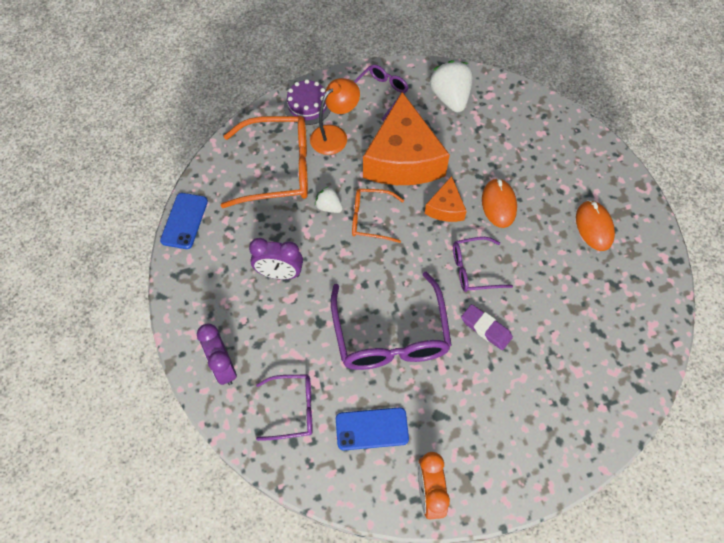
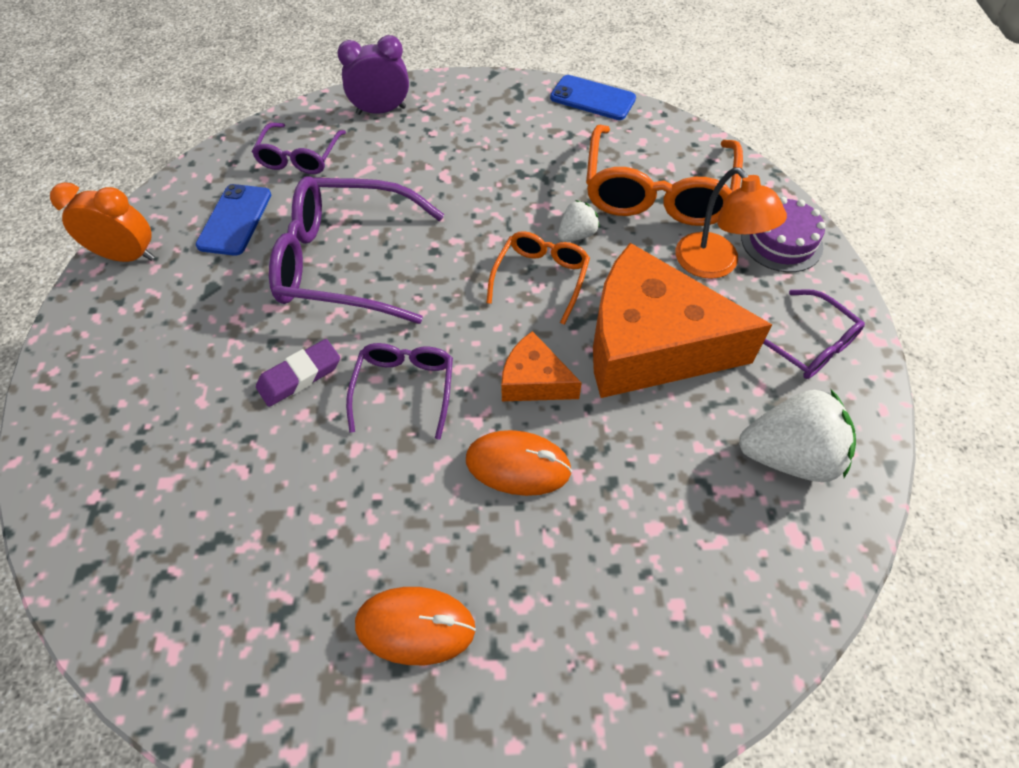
camera: 105 degrees right, 5 degrees down
purple clock [249,238,303,280] -> none

